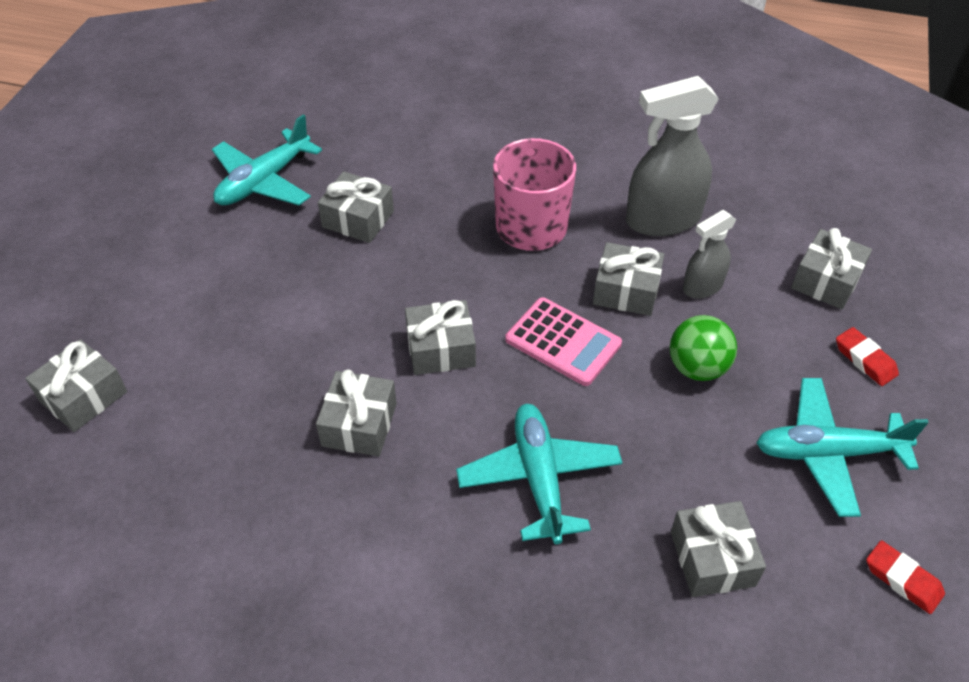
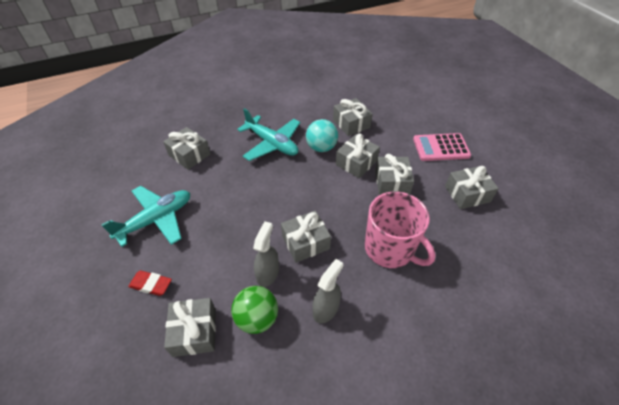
camera: 140 degrees right, 0 degrees up
grey gift [25,339,127,432] -> grey gift moved to [375,154,414,195]
turquoise plane [212,114,322,206] -> none
pink calculator [505,297,622,386] -> pink calculator moved to [413,133,471,161]
grey spray bottle [626,76,719,236] -> grey spray bottle [312,259,343,324], size x0.56
green ball [670,315,737,381] -> green ball moved to [231,286,278,334]
red eraser [866,540,945,614] -> none
none -> turquoise ball [306,119,338,152]

